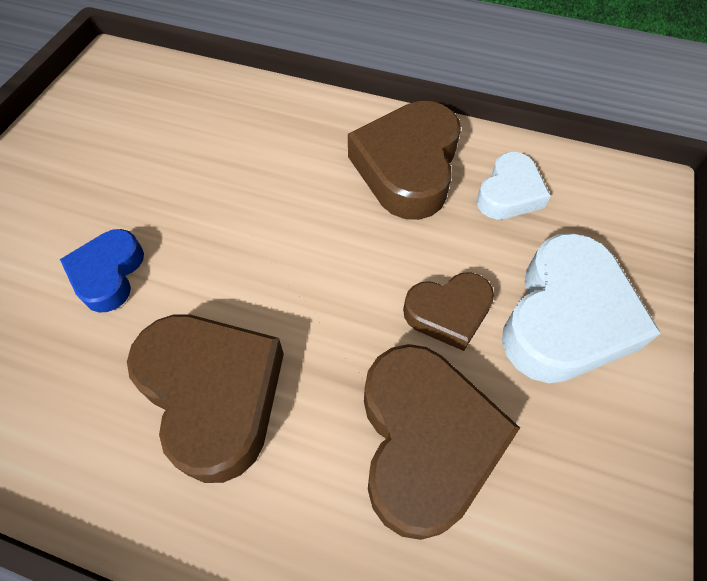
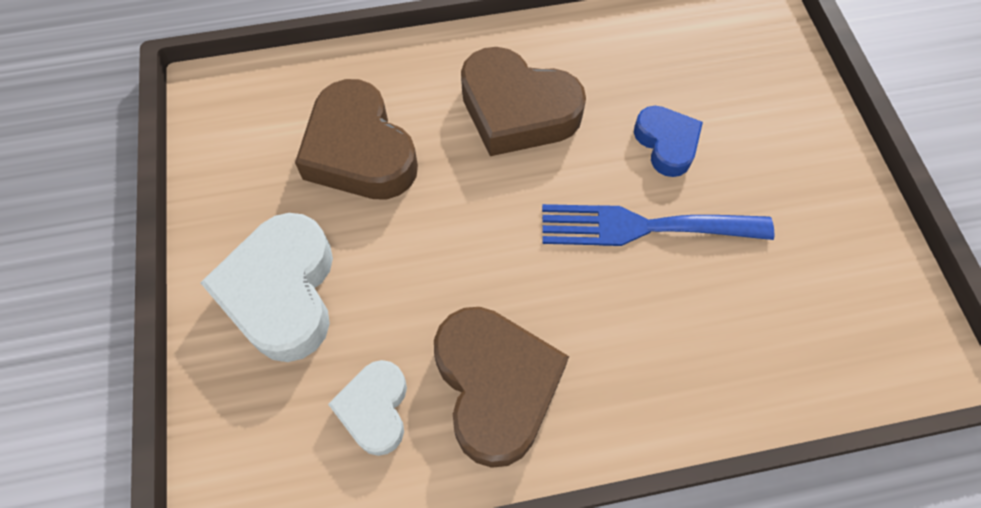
camera: 150 degrees right, 5 degrees up
brown heart [403,272,494,351] -> none
none -> blue fork [542,204,774,246]

